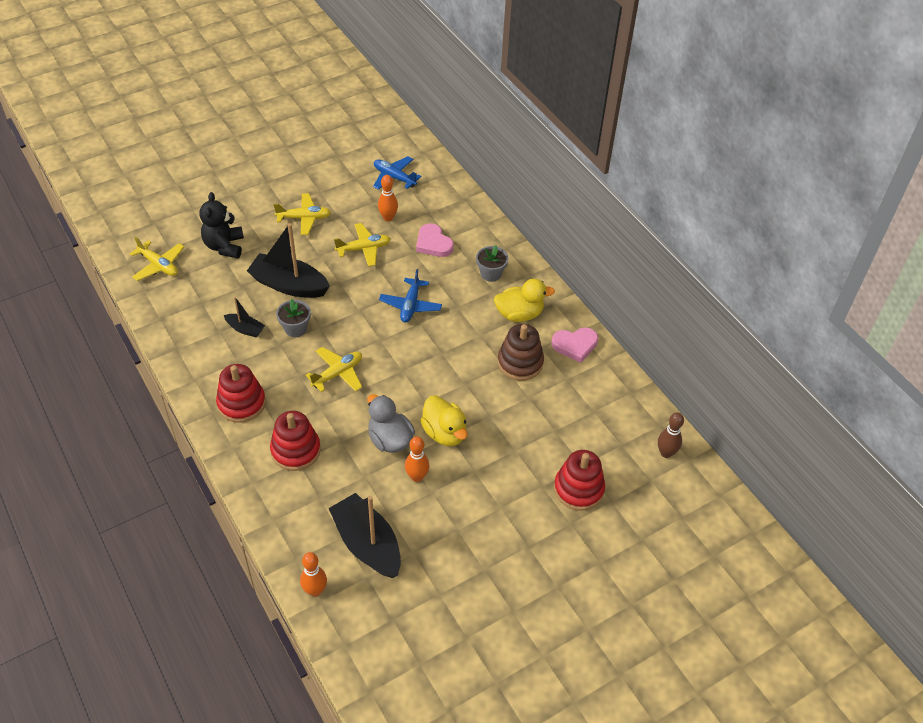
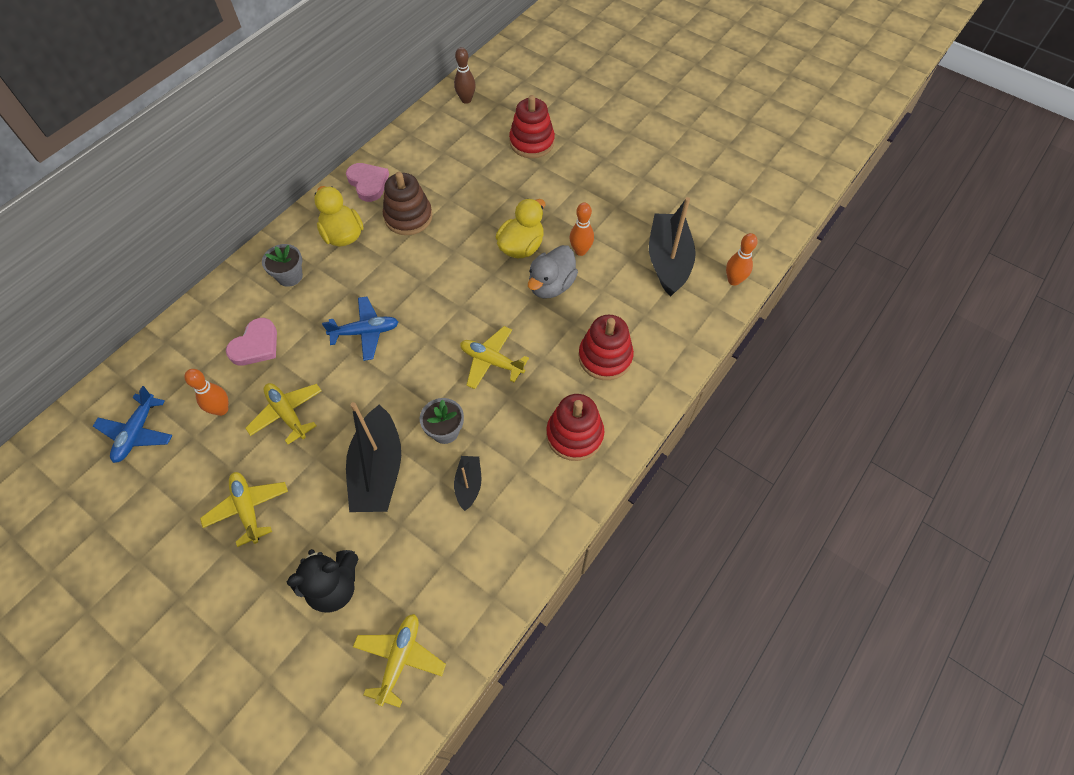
camera: 110 degrees left, 10 degrees up
black boat [329,493,401,578] -> black boat turned 150 degrees clockwise [649,197,696,296]

